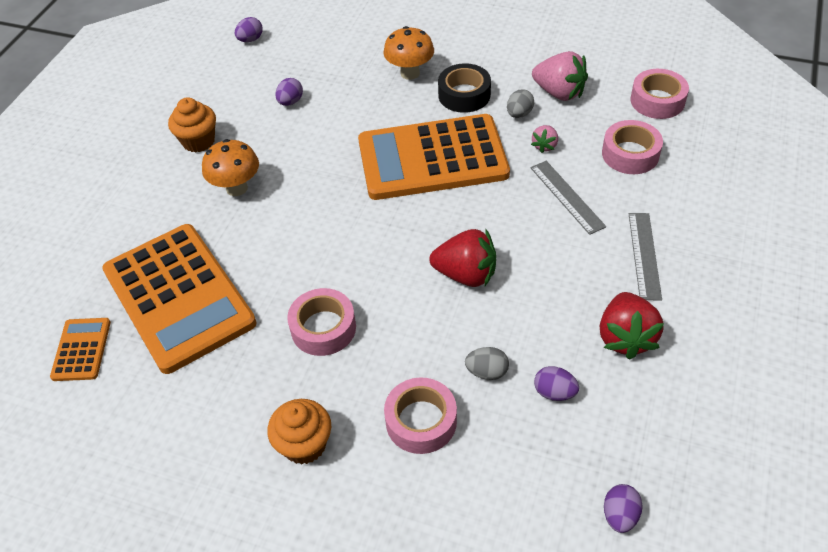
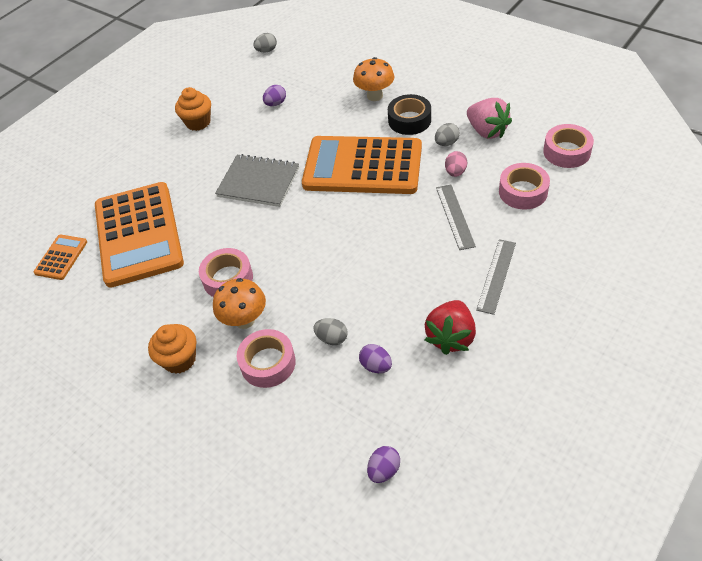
camera: 20 degrees right, 0 degrees up
orange mushroom [202,139,259,196] -> orange mushroom moved to [213,278,266,329]
purple egg [235,17,263,42] -> grey egg [253,33,277,52]
red strawberry [429,229,496,287] -> none
pink strawberry [531,125,558,153] -> pink egg [445,151,467,177]
none -> grey notebook [215,154,299,207]

